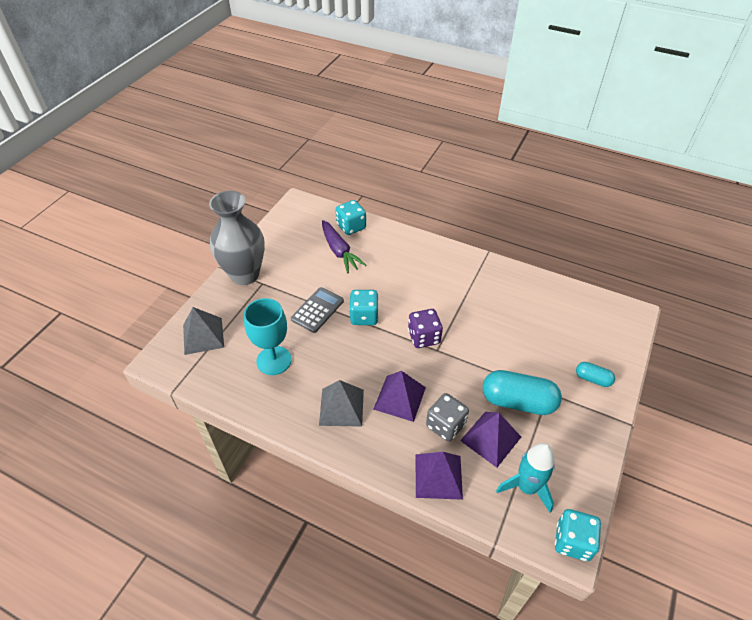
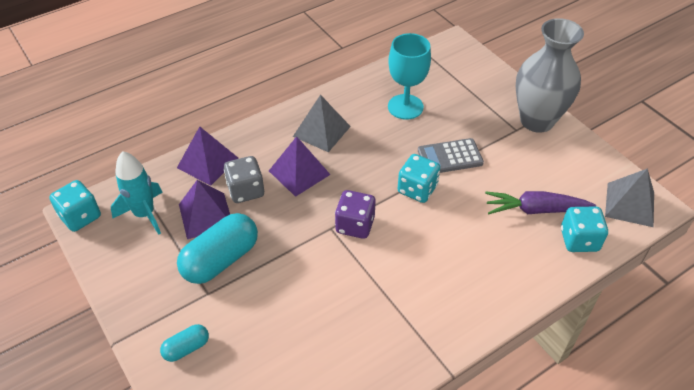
camera: 120 degrees right, 0 degrees up
grey pyramid [183,307,224,355] -> grey pyramid moved to [605,168,654,227]
grey calculator [291,287,344,333] -> grey calculator turned 105 degrees clockwise [418,138,484,173]

